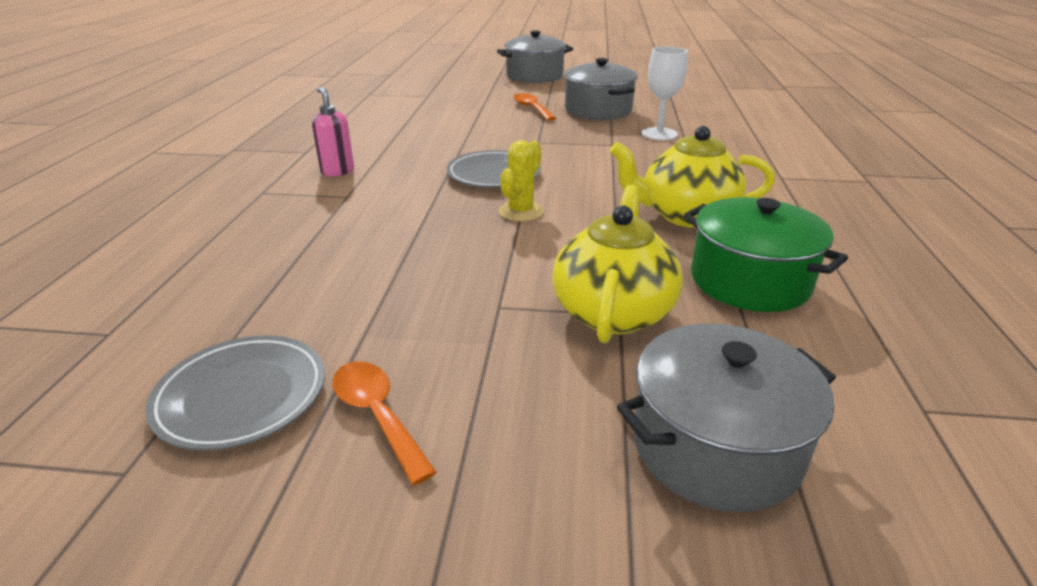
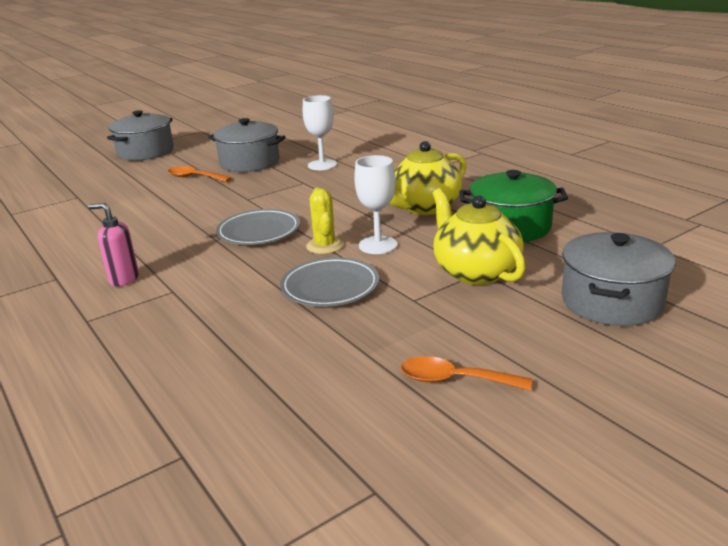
camera: 40 degrees left, 5 degrees down
grey plate [145,335,325,451] -> grey plate moved to [280,257,379,307]
none -> white goblet [354,155,398,254]

